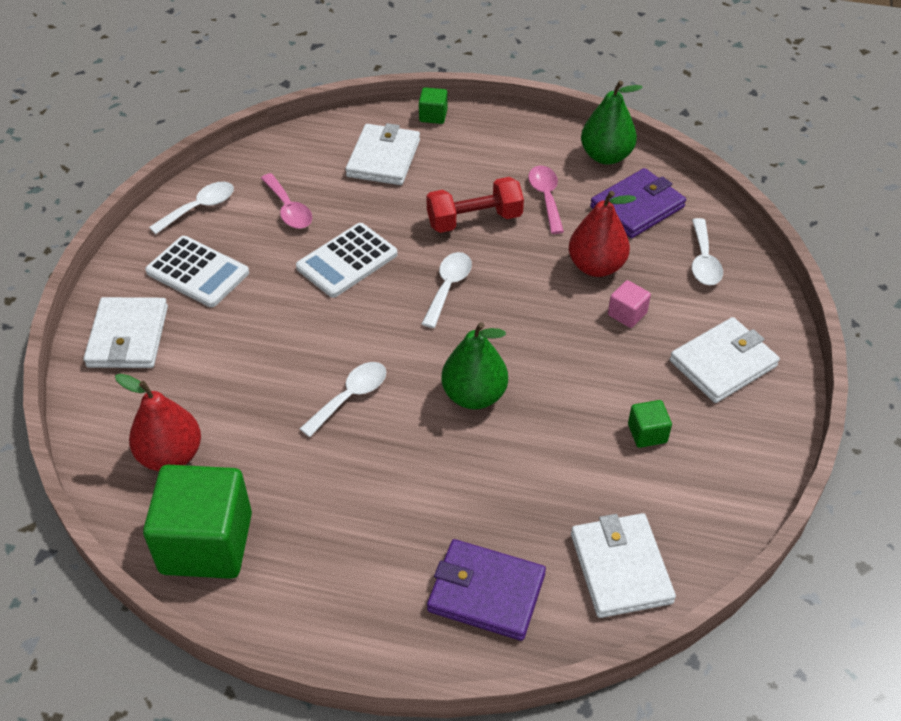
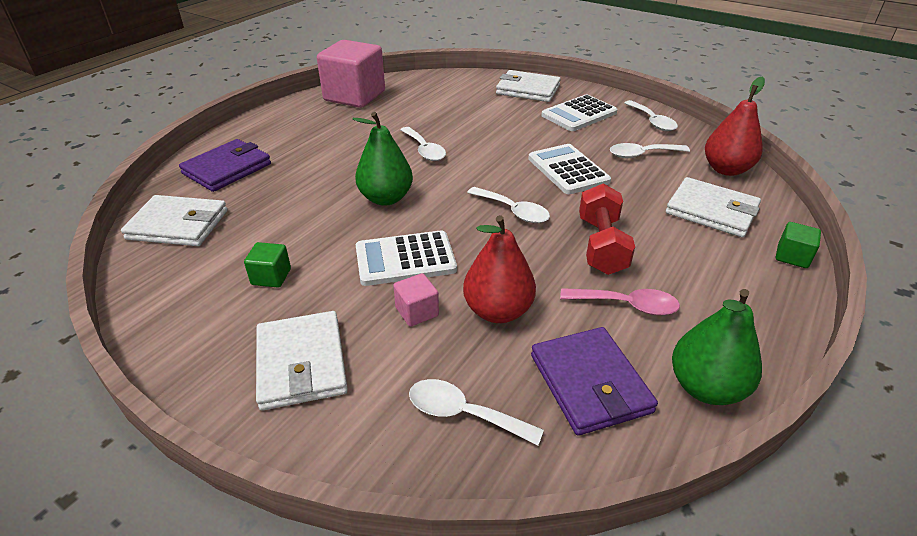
camera: 110 degrees right, 10 degrees down
red pear [115,374,201,471] -> red pear moved to [705,77,765,176]
green cube [143,465,252,579] -> pink cube [317,40,385,108]
pink spoon [261,173,312,229] -> white spoon [610,143,690,158]
none -> white calculator [356,230,457,286]

